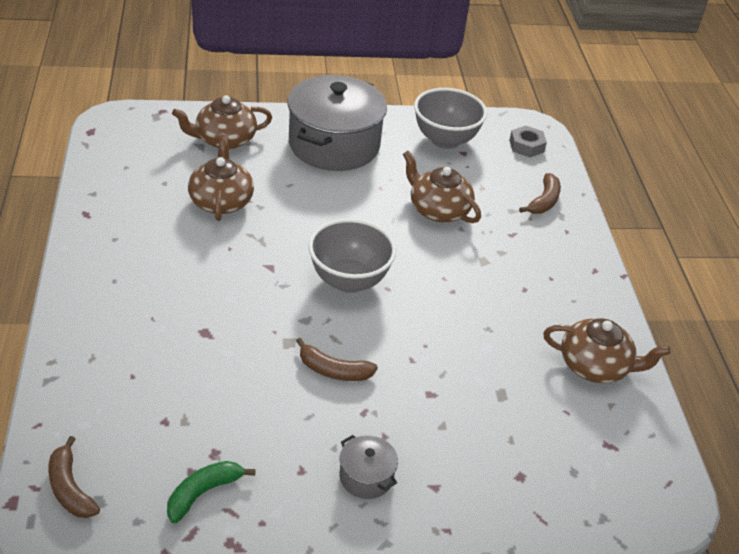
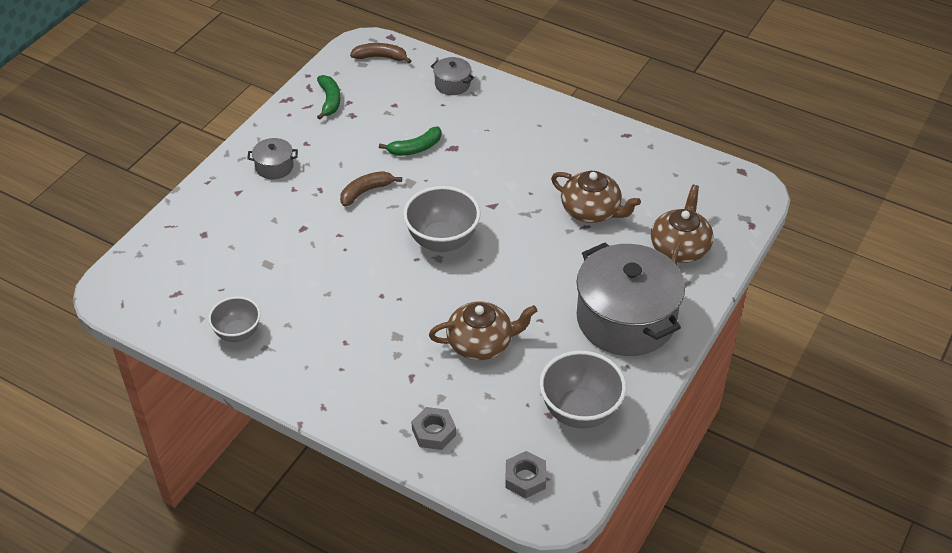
camera: 130 degrees right, 5 degrees up
brown banana [519,173,561,214] -> grey nut [411,407,456,450]
brown teapot [543,318,670,383] -> grey bowl [208,297,261,342]
none -> green banana [379,127,441,156]
none -> grey pot [431,57,474,95]

